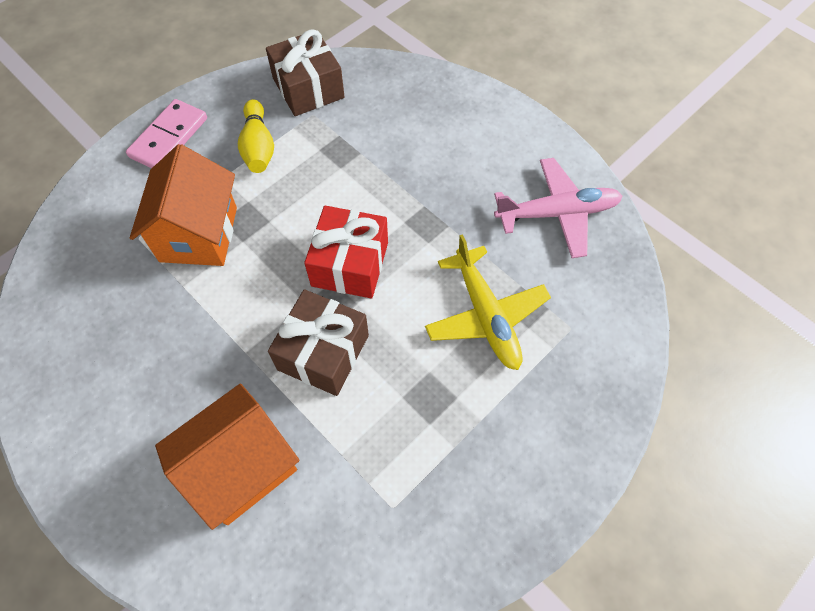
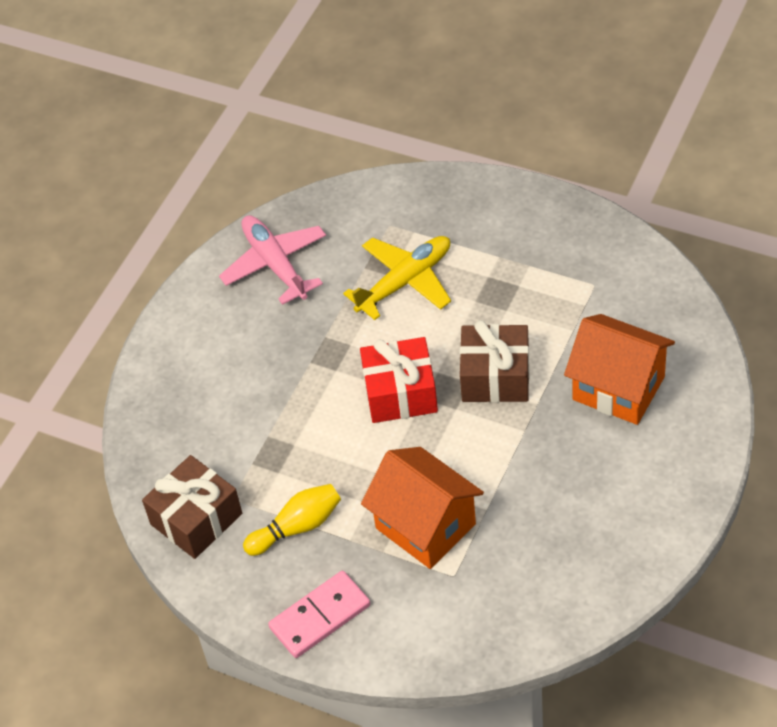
camera: 105 degrees left, 10 degrees down
pink domino [126,99,207,169] -> pink domino turned 45 degrees counterclockwise [268,571,370,658]
orange house [130,144,237,266] -> orange house turned 60 degrees clockwise [361,447,484,569]

